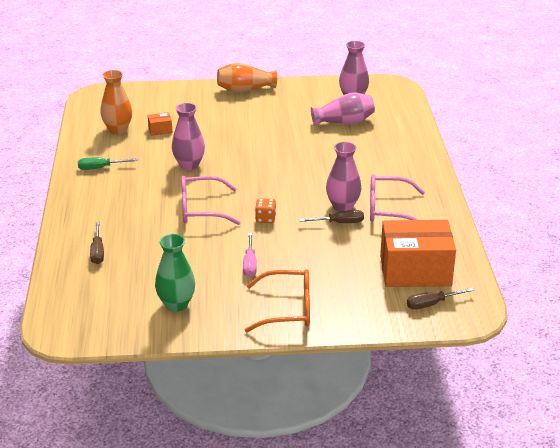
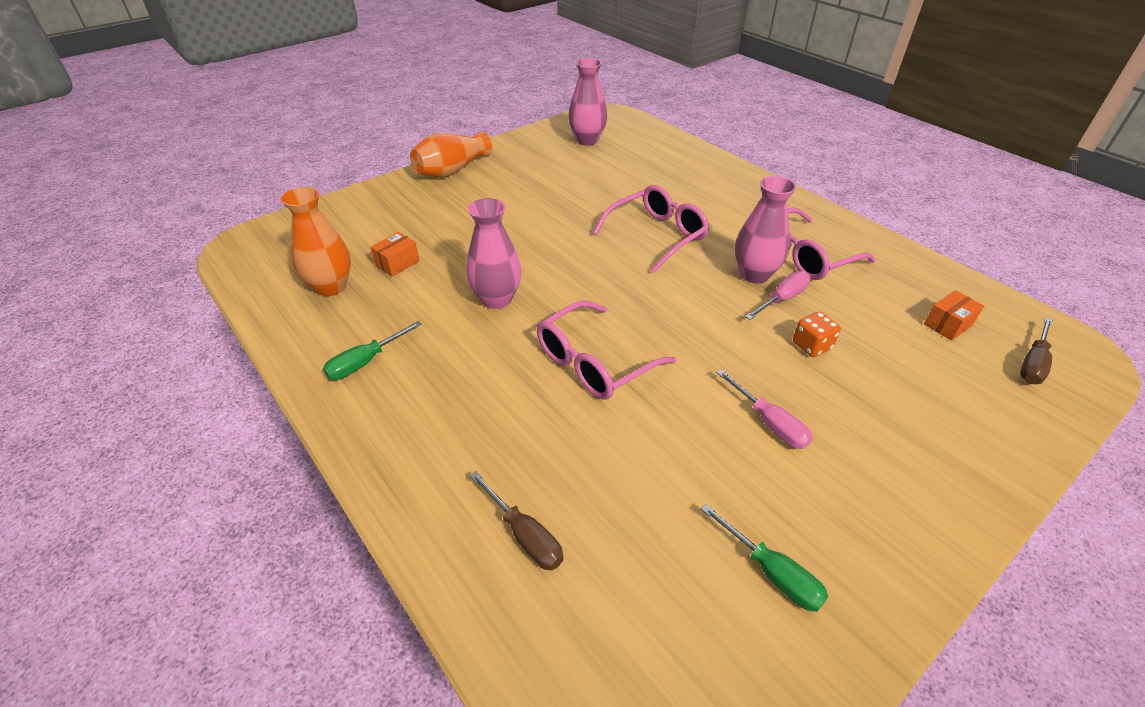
camera: 35 degrees left, 10 degrees up
green vase [155,234,195,312] -> green screwdriver [701,504,828,612]
orange glasses [245,269,310,332] -> none
orange dice [255,198,276,223] -> orange dice moved to [793,312,841,357]
brown screwdriver [299,210,364,223] -> pink screwdriver [745,271,811,320]
pink vase [311,93,375,126] -> none
orange box [380,220,456,287] -> orange box [924,290,984,341], size x0.40
none -> pink glasses [593,185,709,273]

